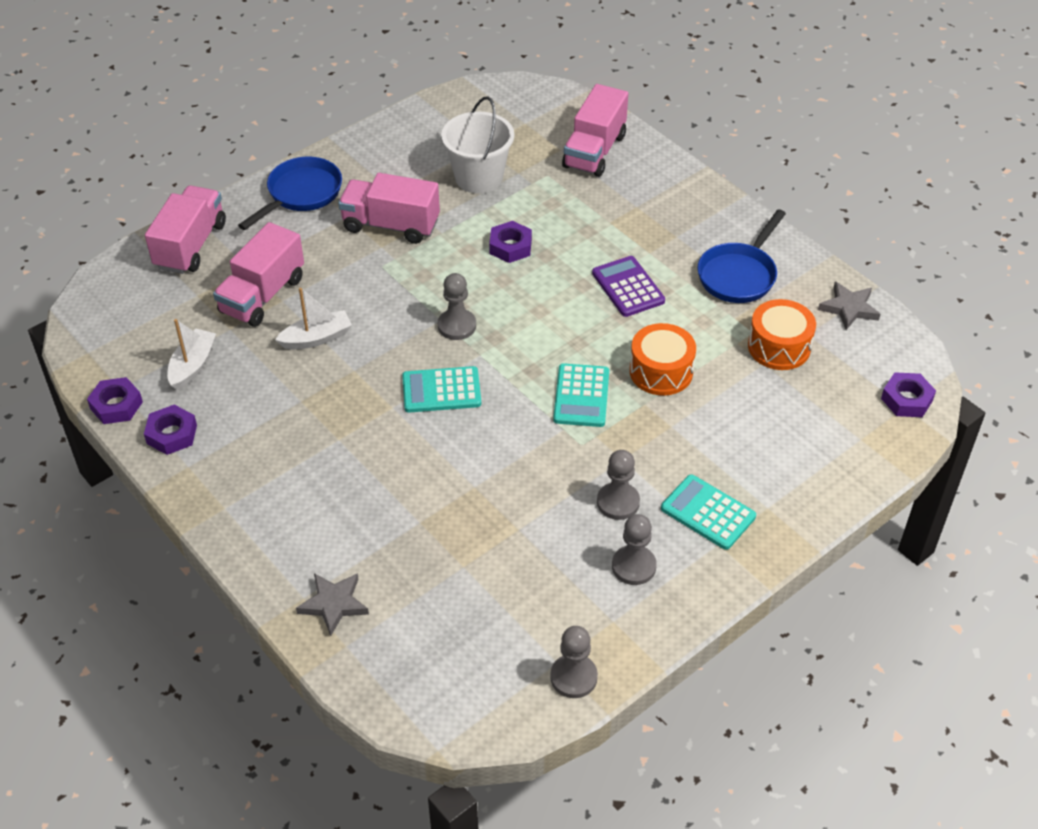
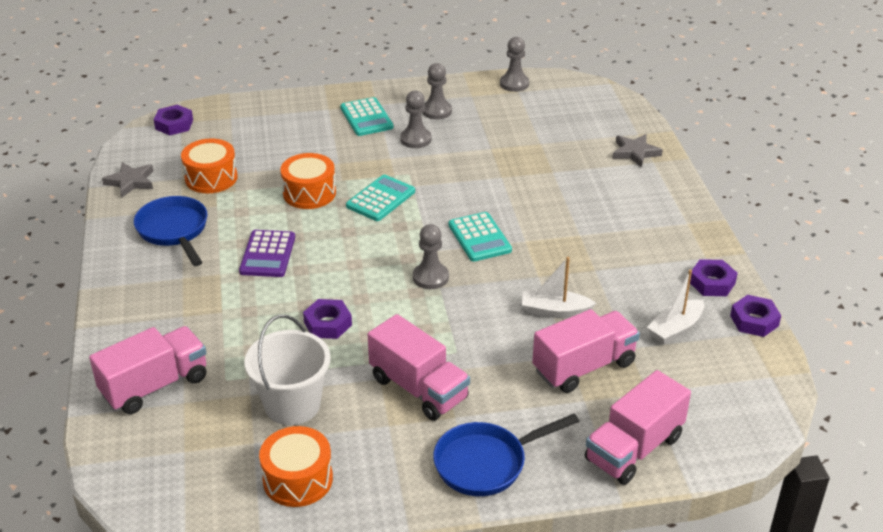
camera: 150 degrees left, 10 degrees down
turquoise calculator [402,366,481,413] -> turquoise calculator turned 45 degrees clockwise [449,212,512,262]
blue pan [697,209,786,303] -> blue pan turned 90 degrees counterclockwise [134,196,207,266]
none -> orange drum [259,426,333,507]

